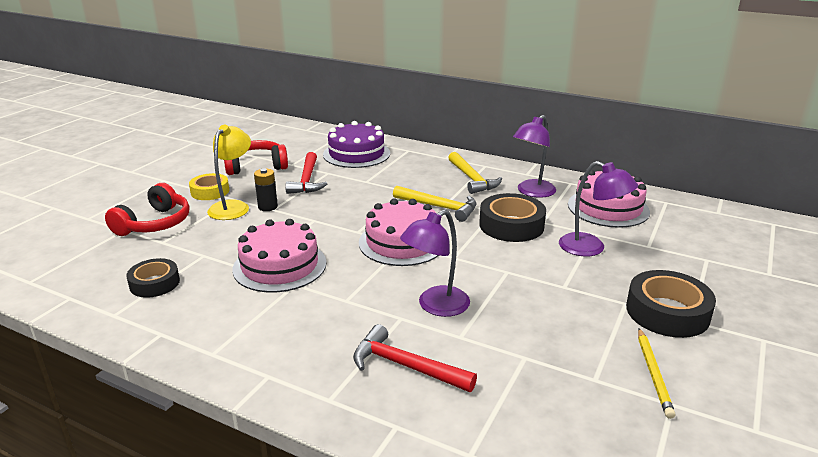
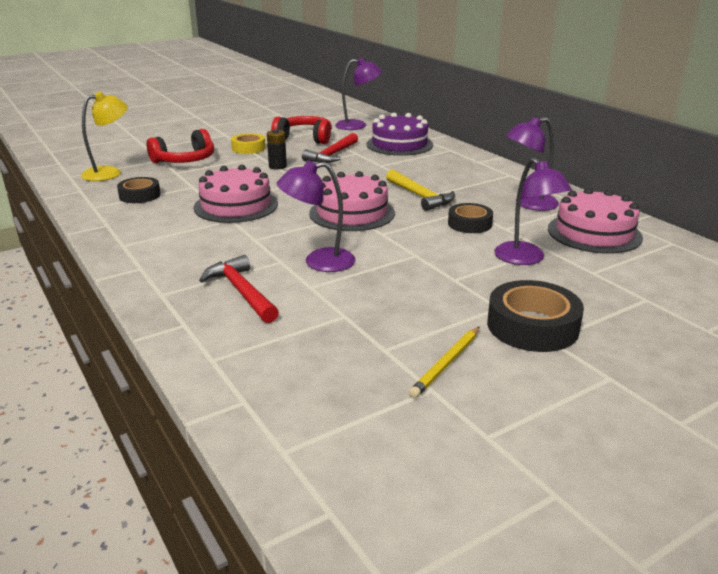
camera: 30 degrees right, 0 degrees up
yellow lamp [207,125,251,220] -> yellow lamp moved to [81,91,127,181]
yellow hammer [448,152,502,194] -> none
black tape [479,193,546,242] -> black tape [448,203,493,233], size x0.64
none -> purple lamp [335,58,382,130]

